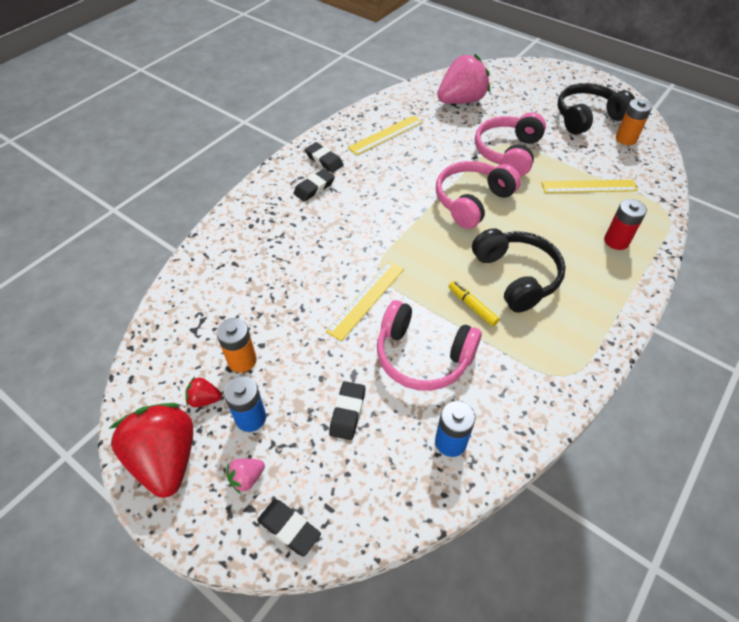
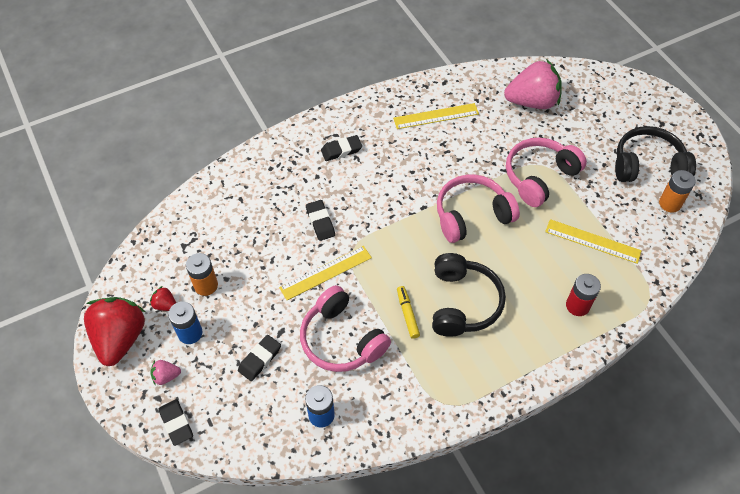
camera: 25 degrees right, 5 degrees up
black eraser [305,142,344,173] -> black eraser moved to [306,200,335,241]

